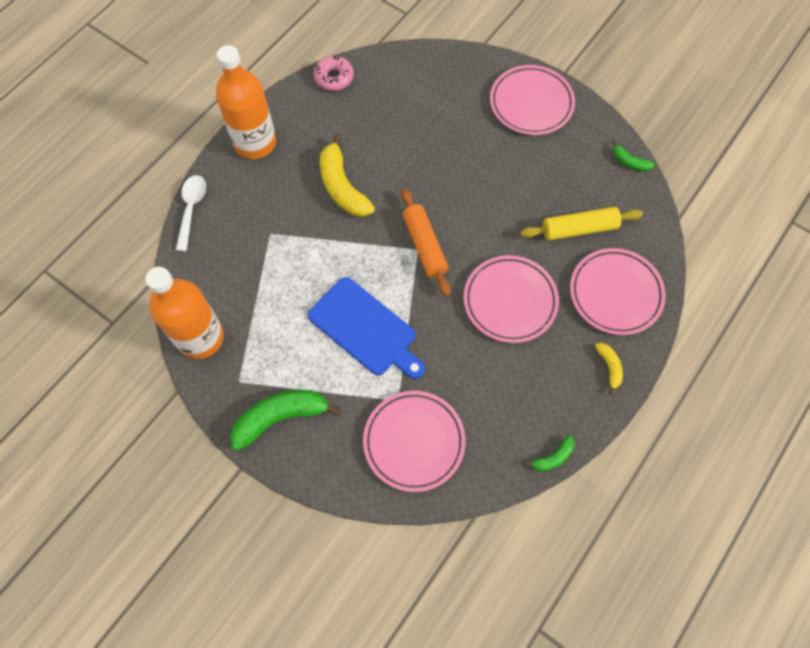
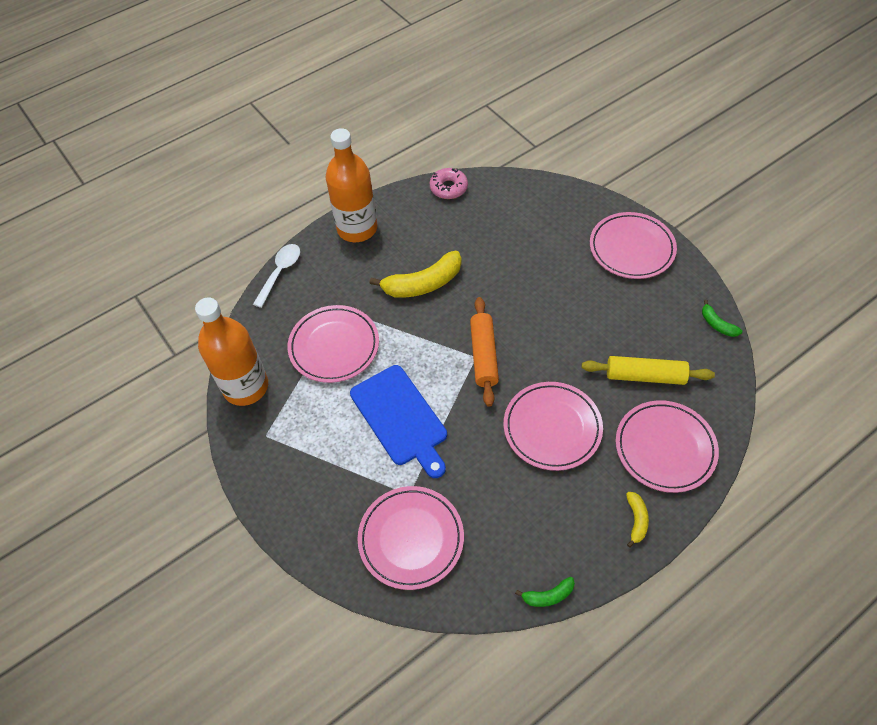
camera: 20 degrees right, 10 degrees down
green banana [230,390,341,451] -> none
yellow banana [320,134,375,217] -> yellow banana turned 105 degrees counterclockwise [369,251,462,298]
none -> pink plate [287,305,379,383]

